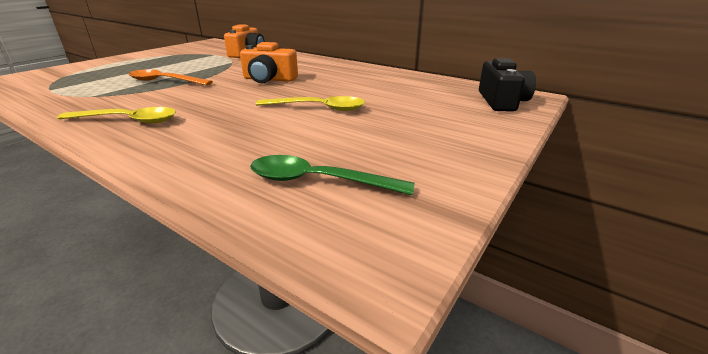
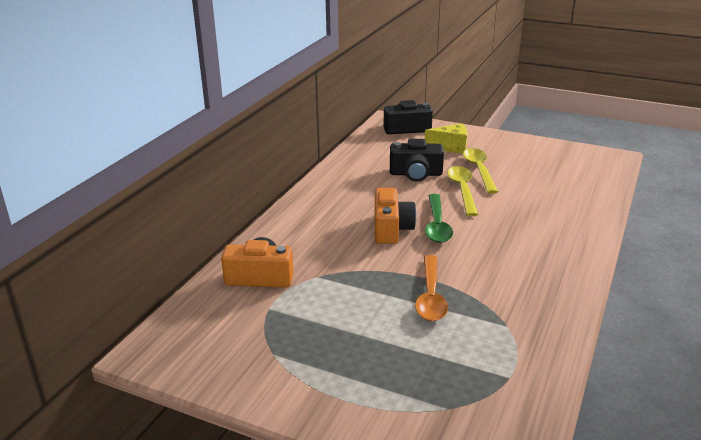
camera: 100 degrees left, 0 degrees up
yellow spoon [57,107,176,123] -> yellow spoon moved to [463,148,498,194]
green spoon [250,155,415,195] -> green spoon moved to [425,194,453,243]
none -> black camera [390,139,444,182]
none -> yellow cheese [425,123,467,154]

